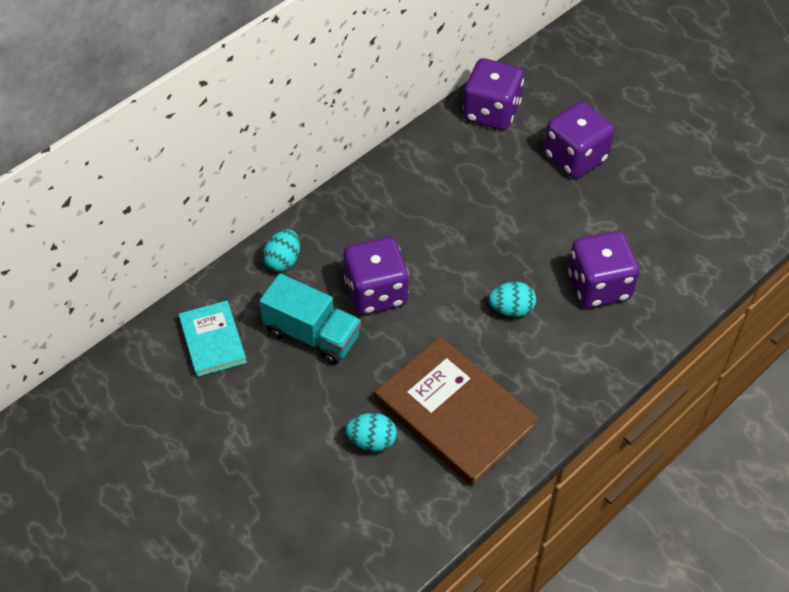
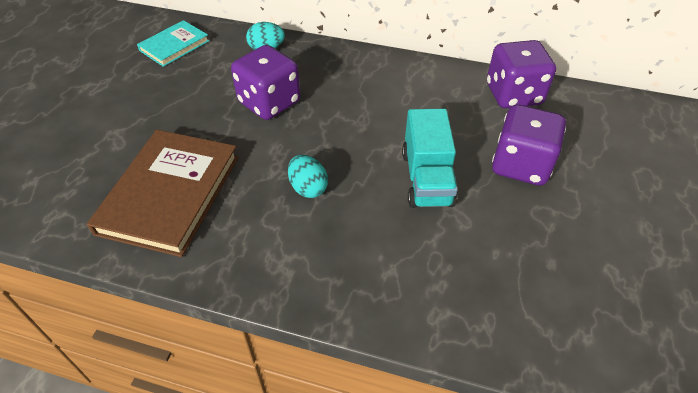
camera: 60 degrees right, 5 degrees down
turquoise truck [259,273,361,365] -> turquoise truck moved to [402,109,458,208]
turquoise egg [346,413,397,452] -> none
purple dice [568,231,639,308] -> none

